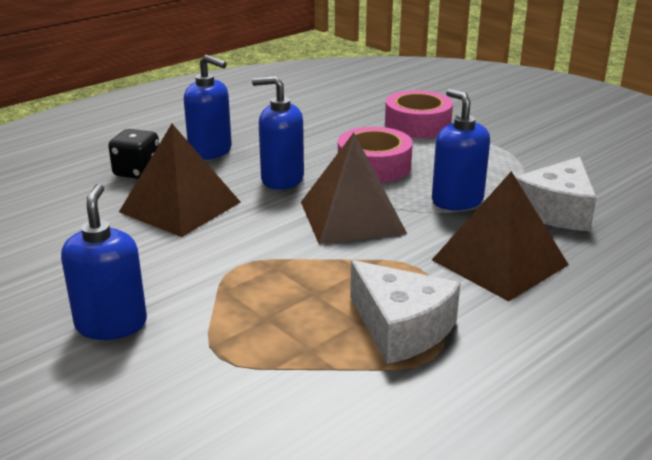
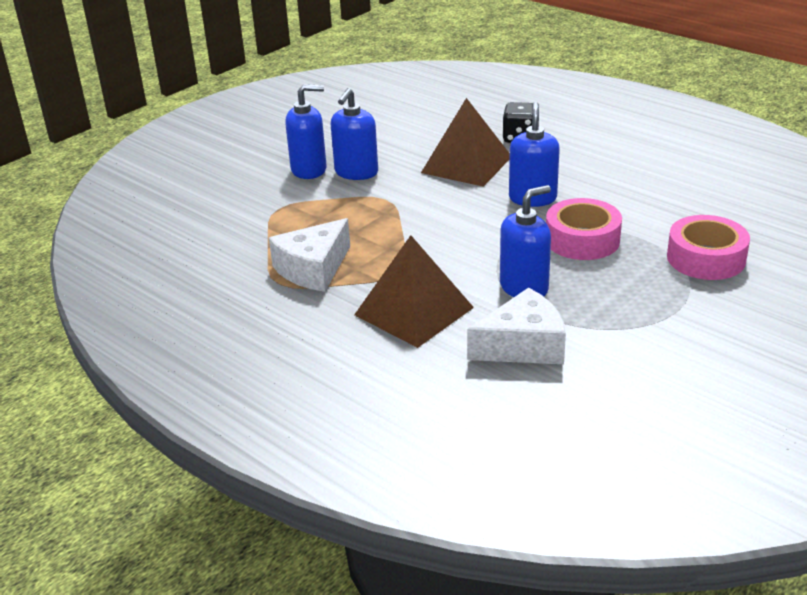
camera: 85 degrees right, 5 degrees up
blue soap dispenser [184,55,232,160] -> blue soap dispenser moved to [331,88,378,180]
brown pyramid [301,132,407,244] -> none
white cheese [515,157,597,231] -> white cheese turned 135 degrees clockwise [467,288,566,364]

